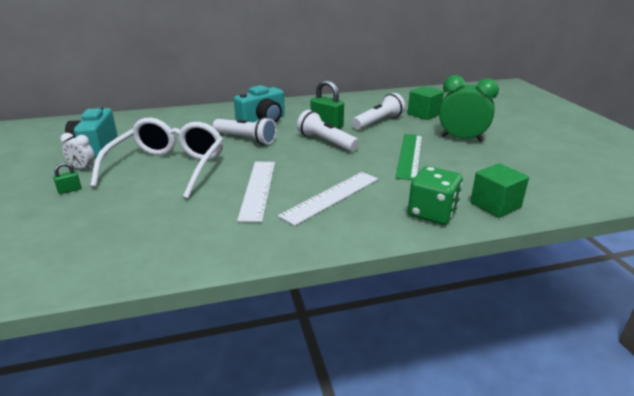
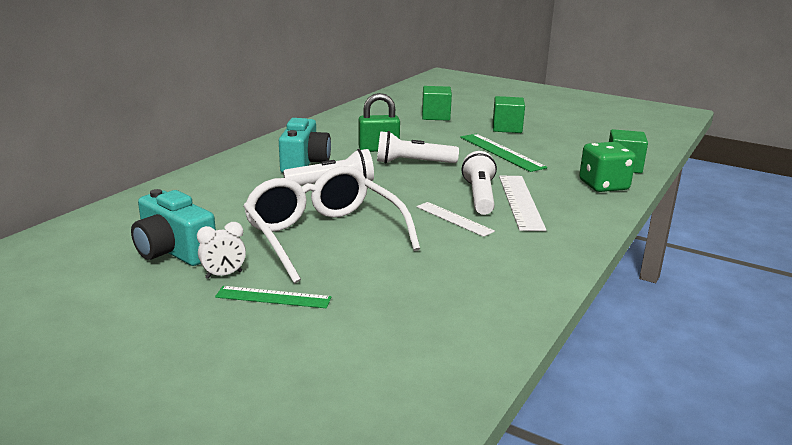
camera: 45 degrees left, 5 degrees down
green padlock [53,163,81,194] -> green ruler [215,286,331,308]
white ruler [237,162,275,222] -> white ruler [416,202,495,237], size x0.64
white flashlight [352,93,405,130] -> white flashlight moved to [462,151,497,215]
green clock [439,75,499,142] -> green cube [493,96,525,133]

